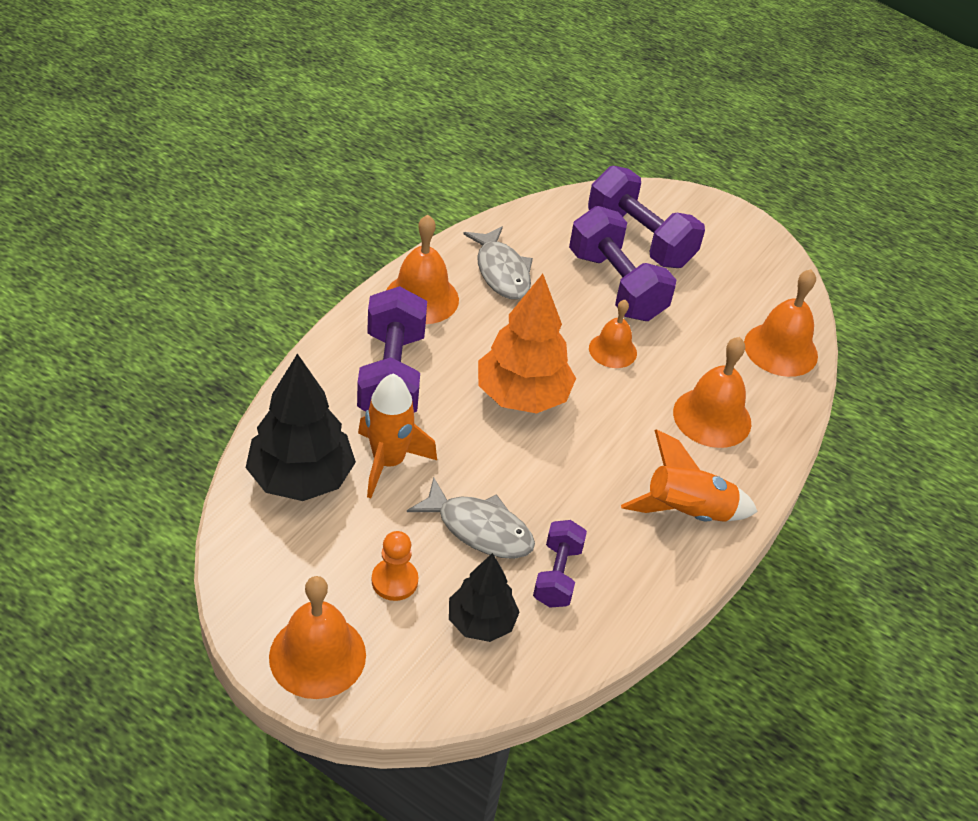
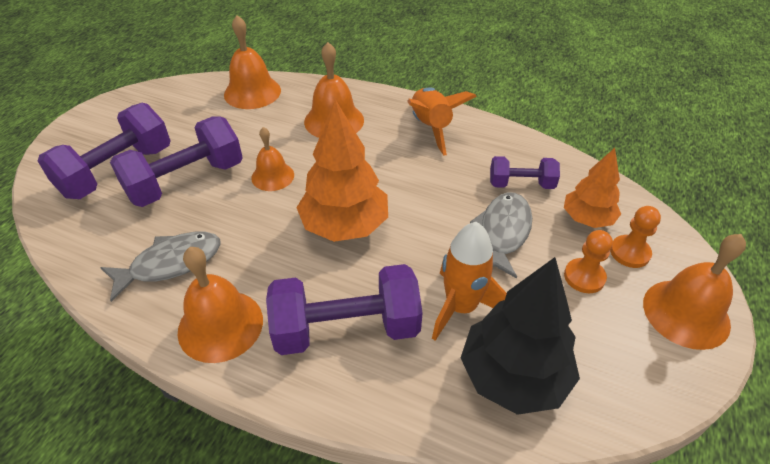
camera: 95 degrees left, 0 degrees up
black tree [449,553,520,642] -> orange tree [564,148,621,228]
none -> orange pawn [610,206,661,268]

